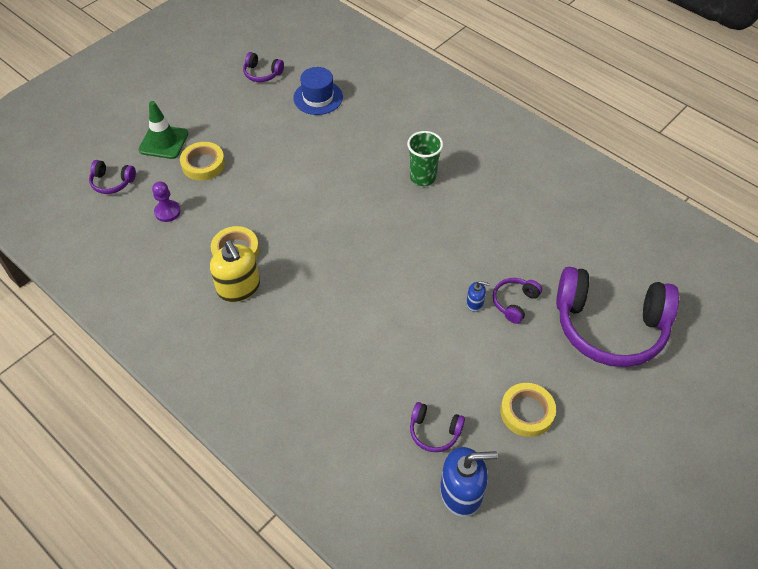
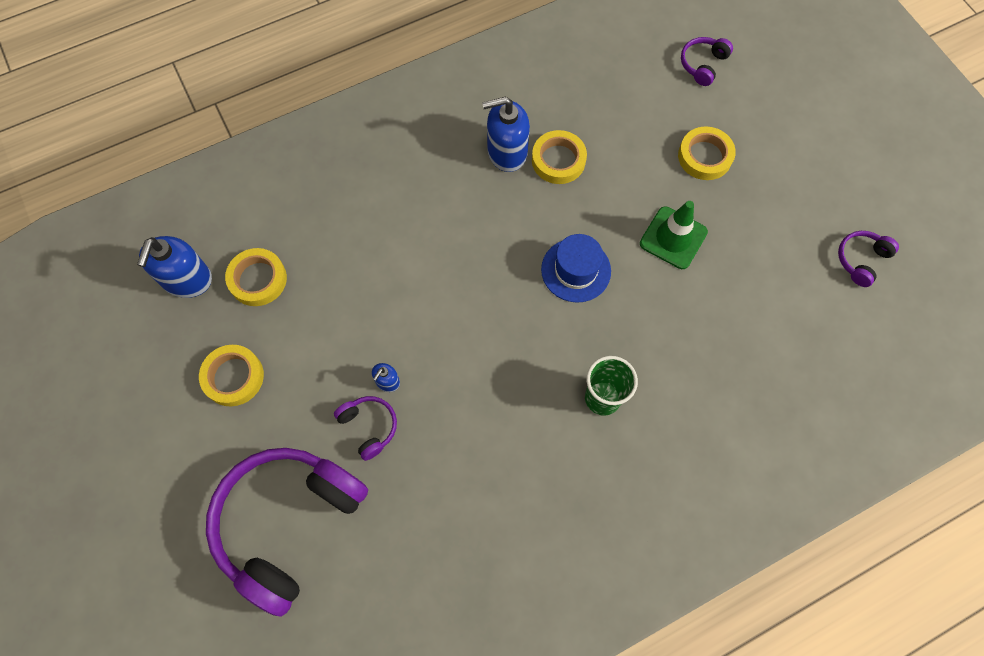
camera: 110 degrees right, 15 degrees up
green traffic cone [138,101,188,159] -> green traffic cone moved to [640,201,708,269]
purple pawn [152,181,181,222] -> none
yellow soap dispenser [210,240,260,302] -> blue soap dispenser [482,97,530,172]
blue hat [293,67,343,115] -> blue hat moved to [541,234,611,303]
purple headphones [410,402,465,452] -> yellow tape [225,248,287,306]

